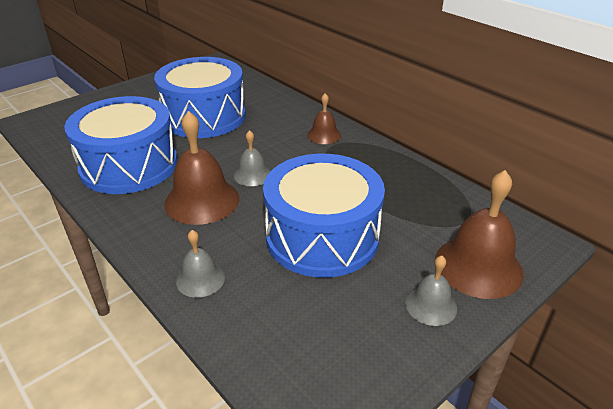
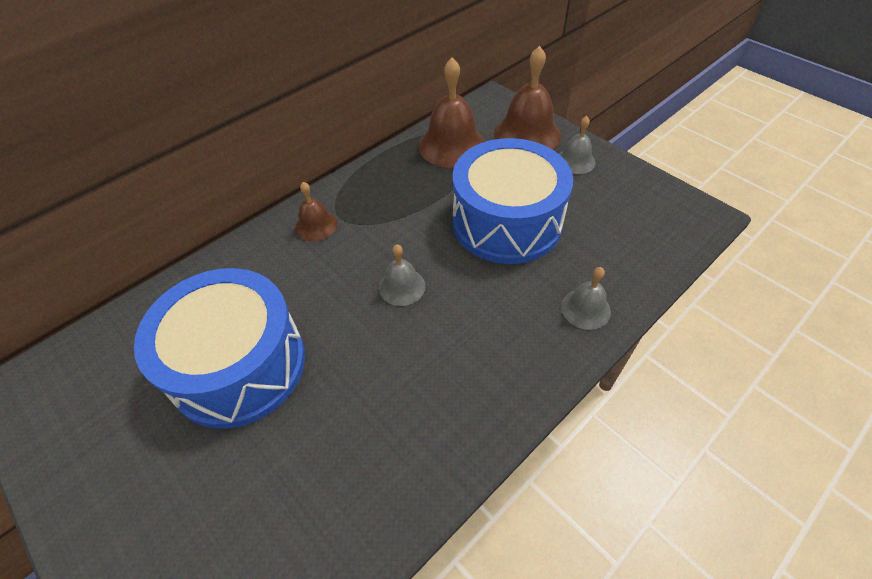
camera: 90 degrees left, 15 degrees up
blue drum [64,96,177,194] -> none
brown bell [164,111,239,225] -> brown bell moved to [418,57,485,168]

